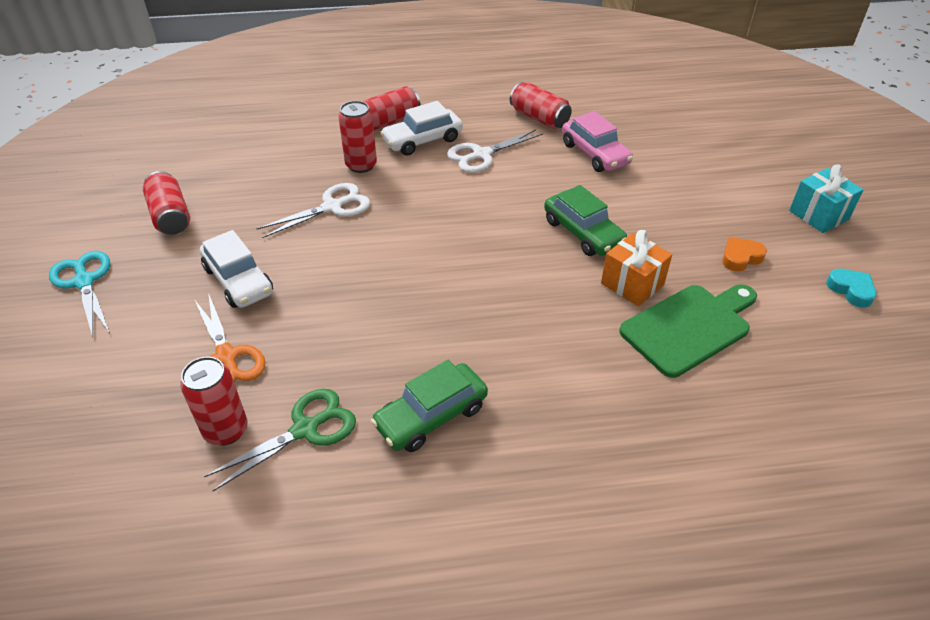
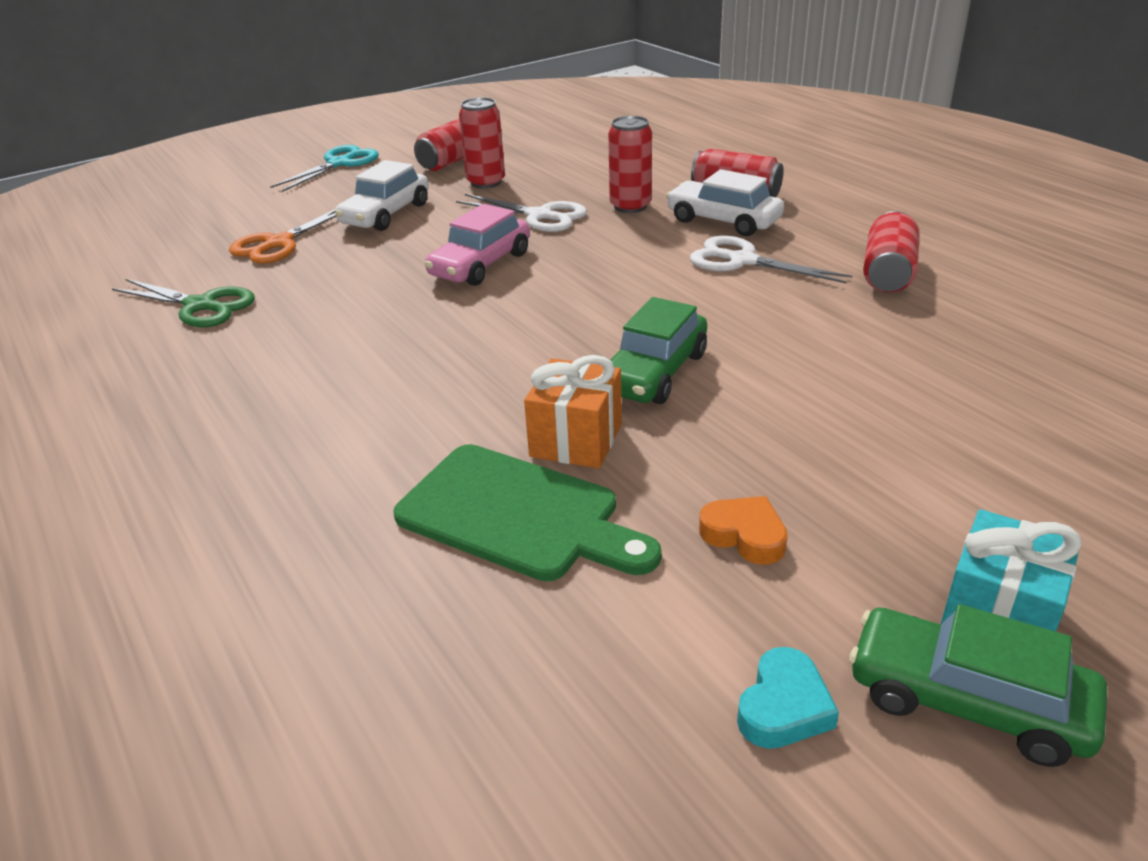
camera: 65 degrees right, 10 degrees down
red can [181,357,248,446] -> red can moved to [459,97,505,189]
green car [371,360,488,452] -> green car moved to [849,604,1107,767]
pink car [562,111,633,172] -> pink car moved to [424,204,530,286]

